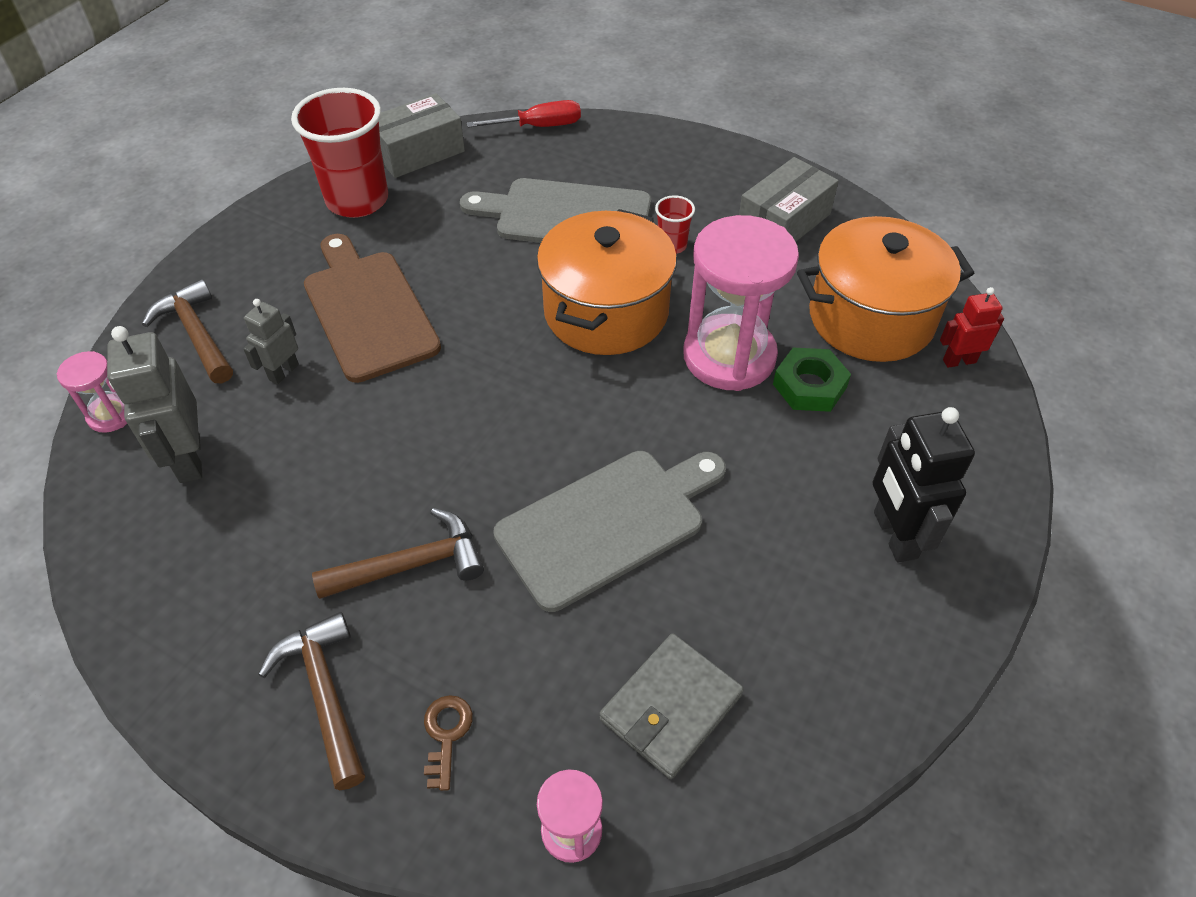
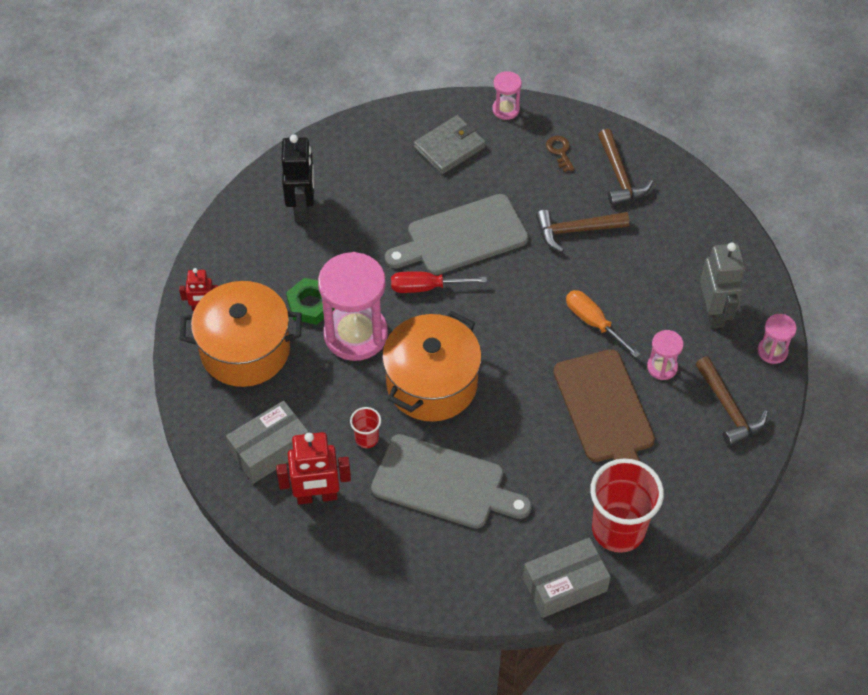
camera: 170 degrees left, 5 degrees up
grey robot [243,299,299,384] -> pink hourglass [647,330,684,380]
brown key [424,695,473,791] -> brown key turned 150 degrees clockwise [546,136,574,172]
red screwdriver [467,100,581,128] -> red screwdriver moved to [391,271,487,293]
none -> red robot [276,432,351,504]
none -> orange screwdriver [566,290,641,358]

